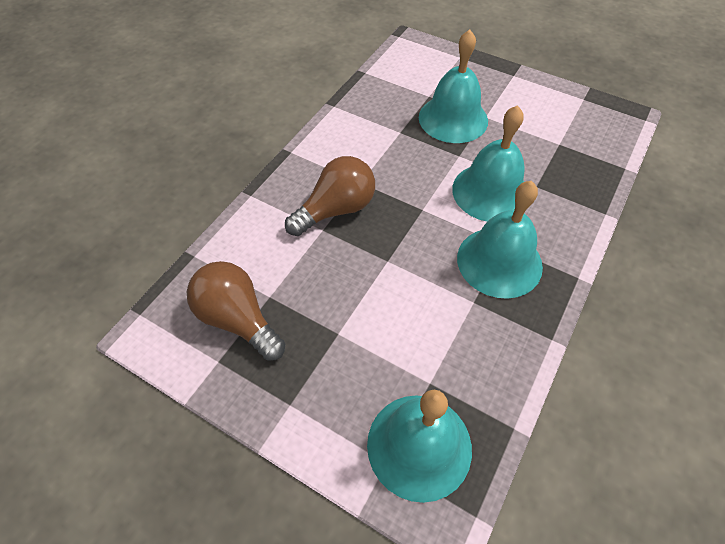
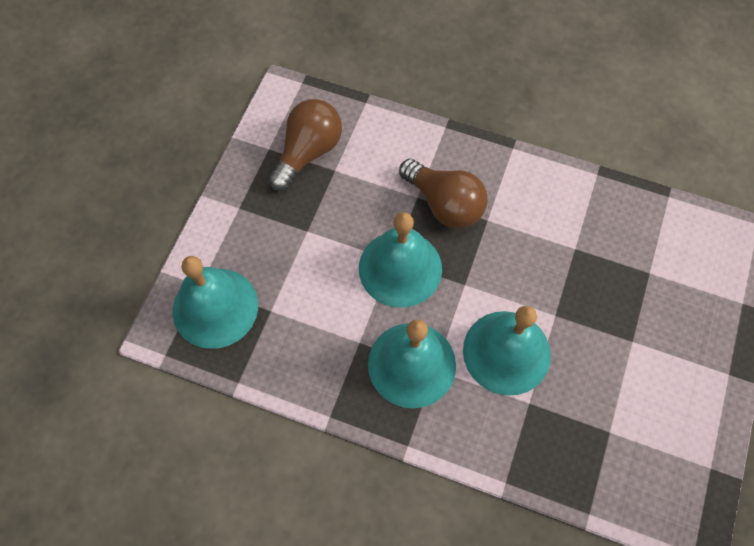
camera: 80 degrees right, 10 degrees up
turquoise bell [419,30,488,143] -> turquoise bell moved to [359,212,442,308]

